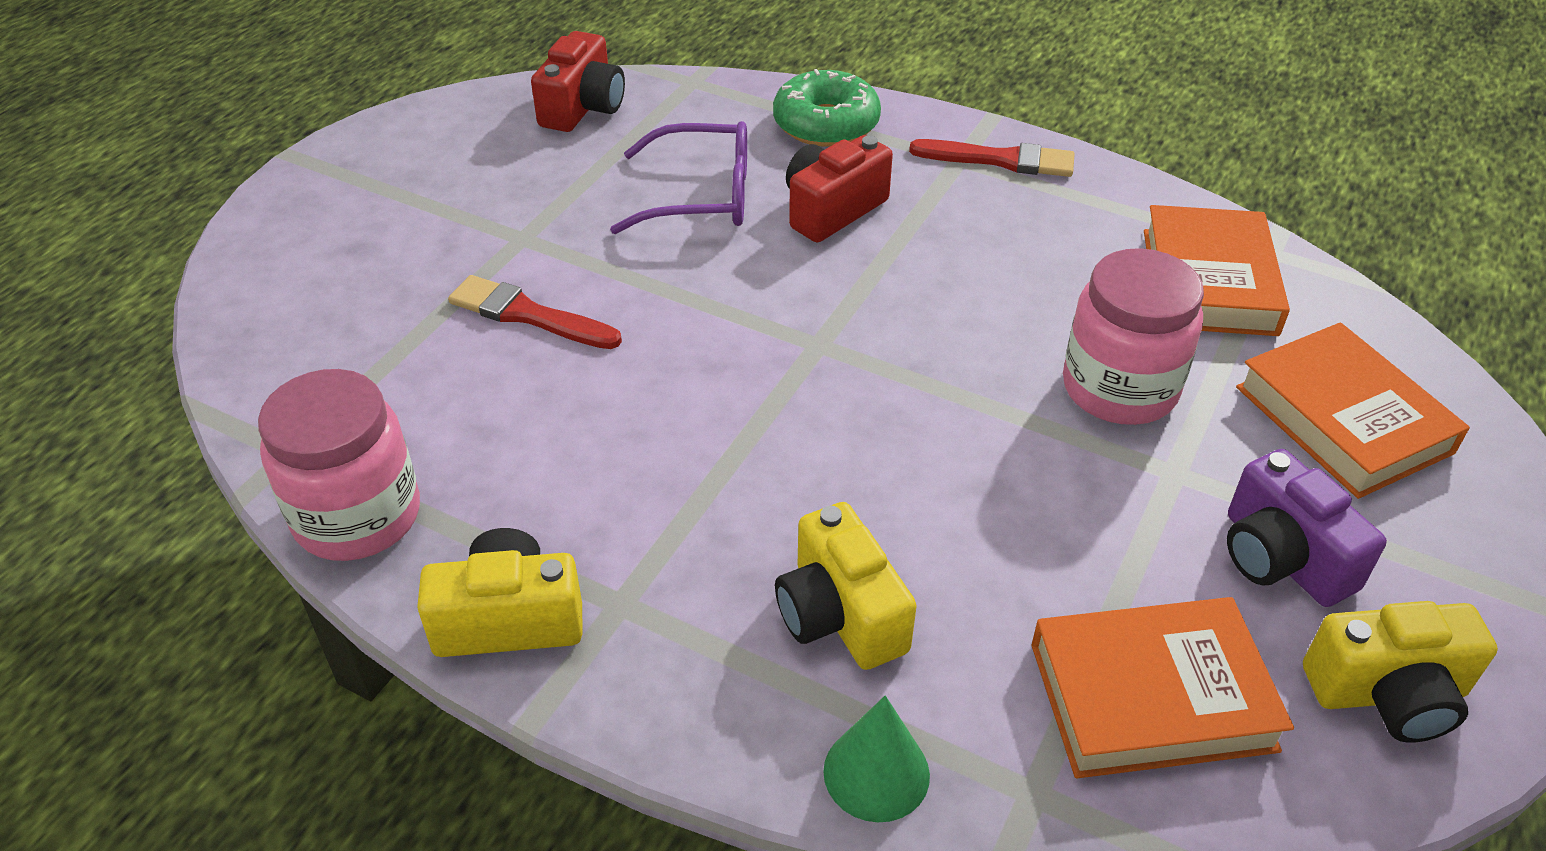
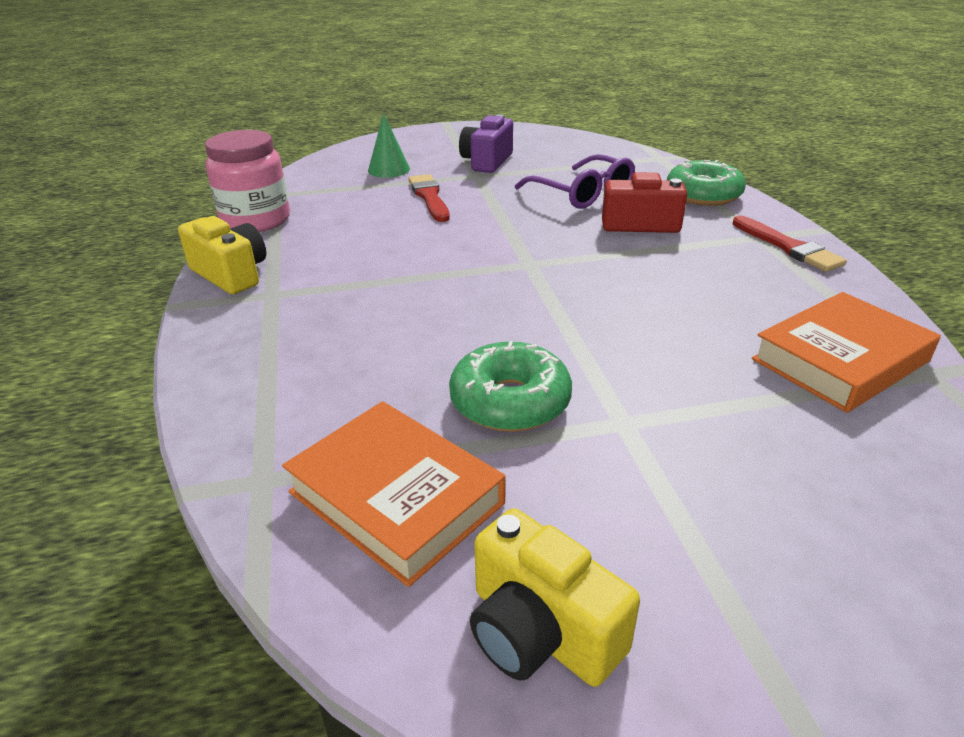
camera: 50 degrees right, 10 degrees down
red camera [531,31,625,132] -> none
yellow camera [775,502,917,670] -> none
green cone [823,695,930,822] -> green cone moved to [368,113,410,178]
pink jar [1063,248,1204,425] -> none
purple camera [1227,449,1387,607] -> purple camera moved to [459,114,513,173]
orange book [1236,322,1470,499] -> none
none -> green donut [449,341,572,432]

